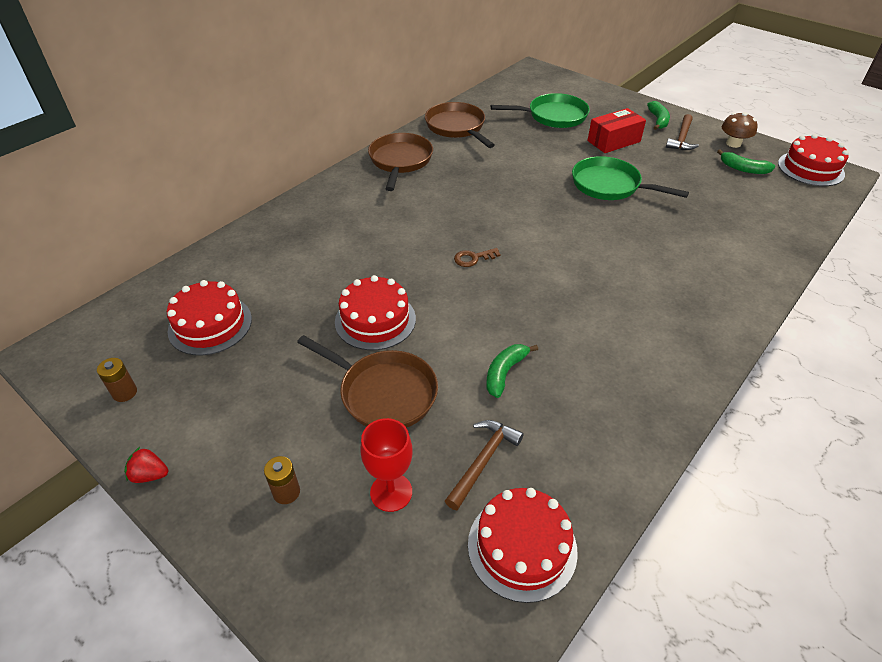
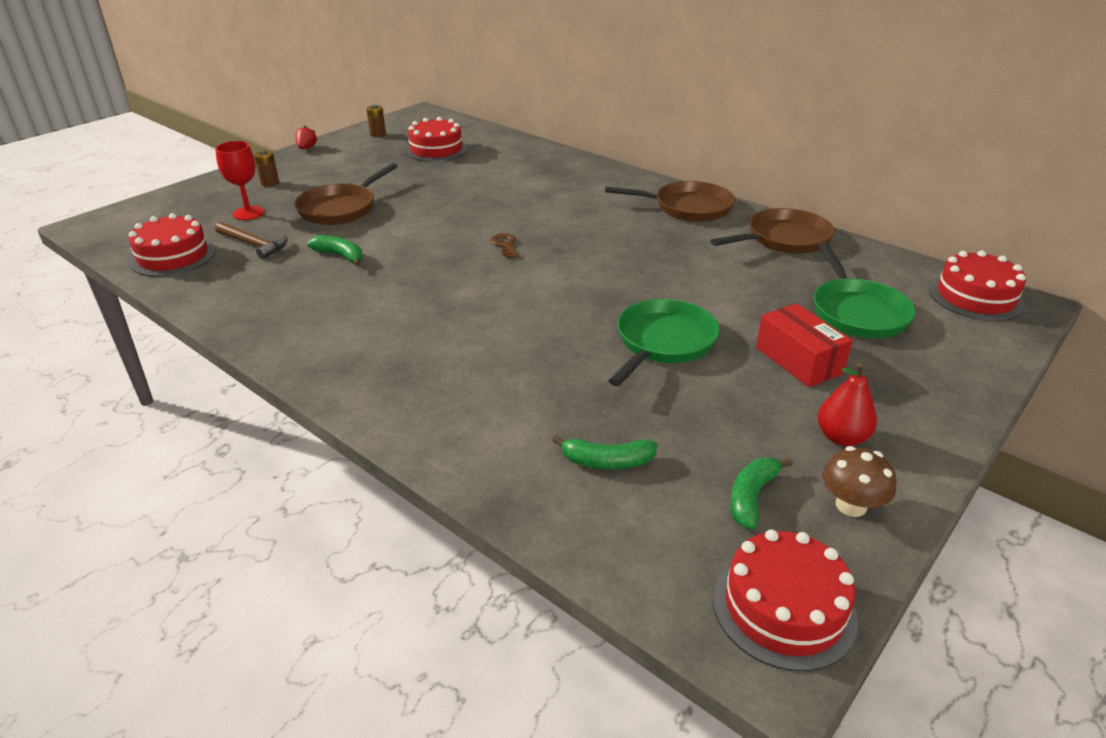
camera: 90 degrees right, 10 degrees down
red cake [335,275,416,350] -> red cake moved to [929,250,1026,321]
green banana [647,101,670,130] -> green banana moved to [553,435,658,470]
brown hammer [666,114,699,150] -> red pear [818,363,877,446]

